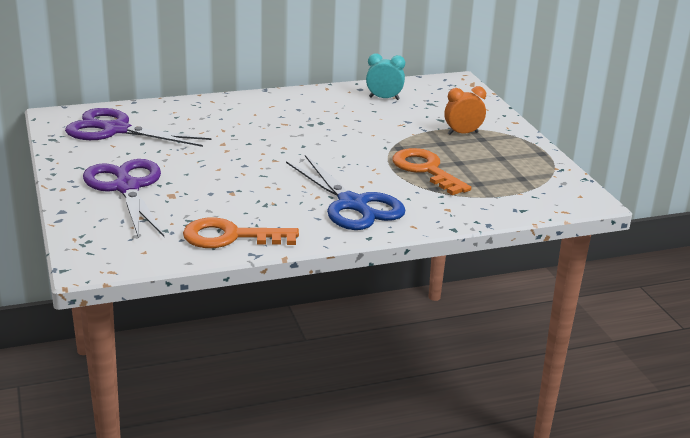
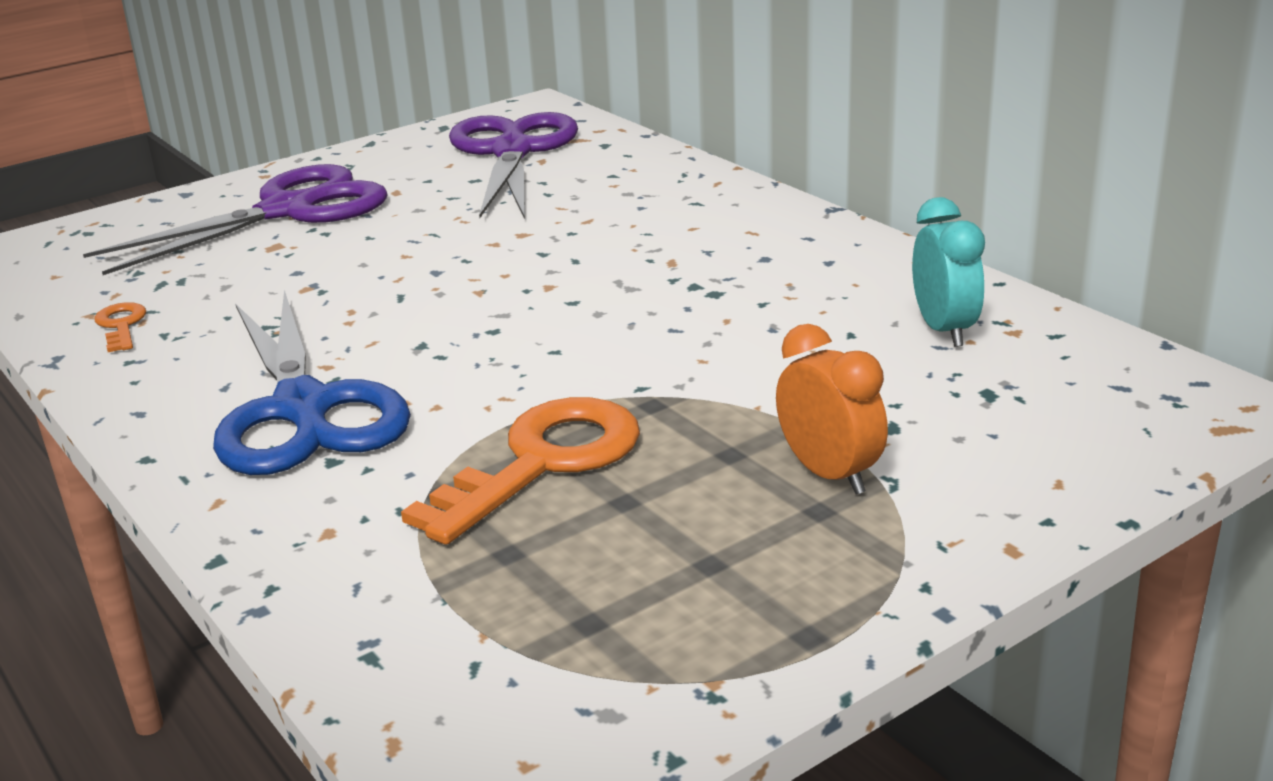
camera: 75 degrees right, 0 degrees up
orange key [183,217,299,248] -> orange key [94,302,146,352], size x0.46
blue scissors [286,155,405,230] -> blue scissors turned 60 degrees counterclockwise [213,290,411,475]

